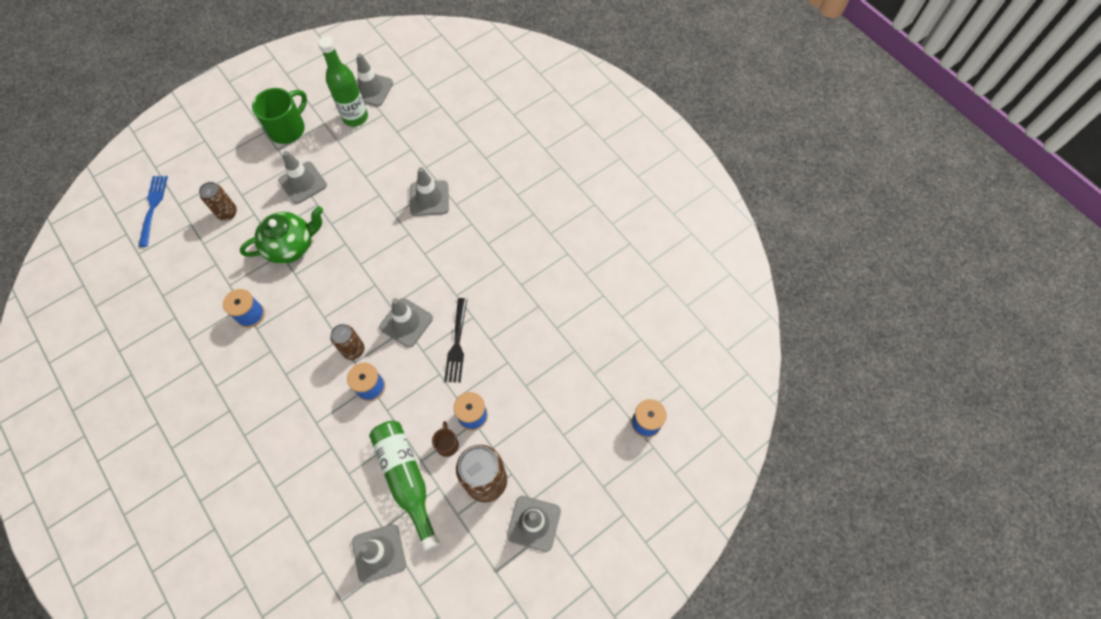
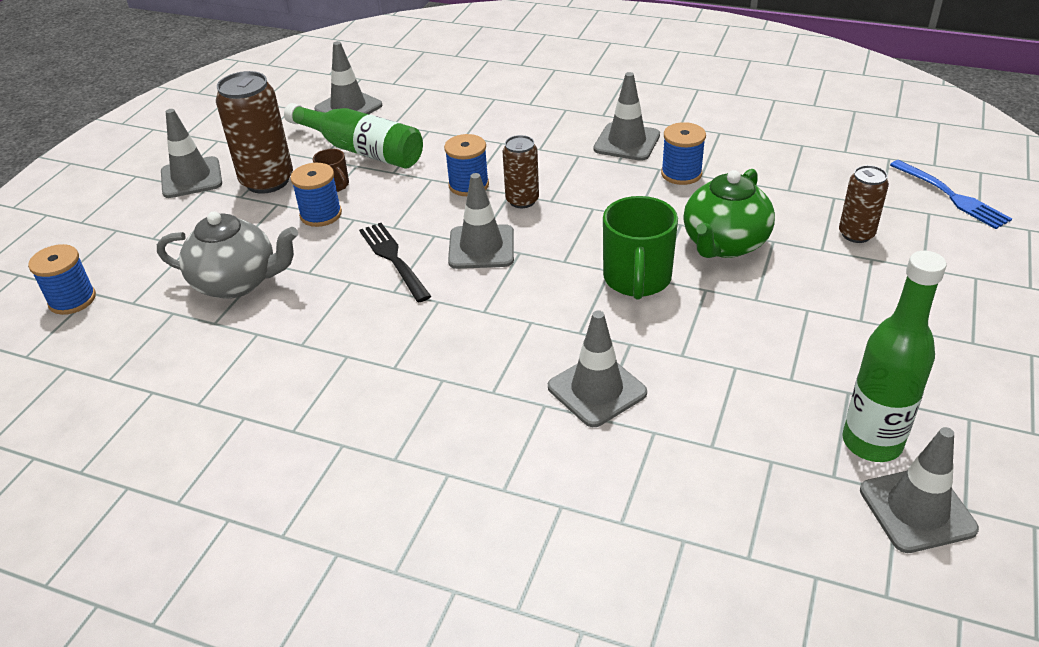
camera: 150 degrees right, 25 degrees down
green mug [252,88,307,144] -> green mug moved to [603,196,678,300]
grey traffic cone [278,151,327,204] -> grey traffic cone moved to [593,72,660,161]
none -> grey teapot [157,211,298,299]

